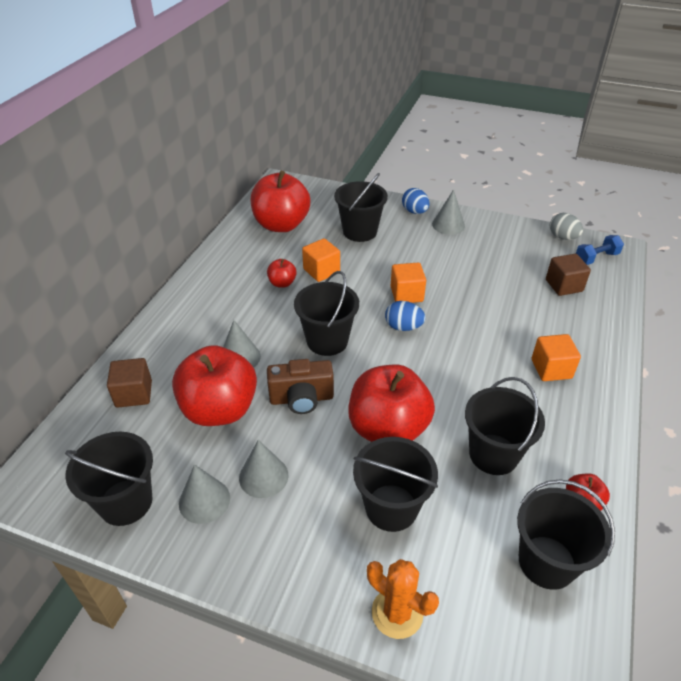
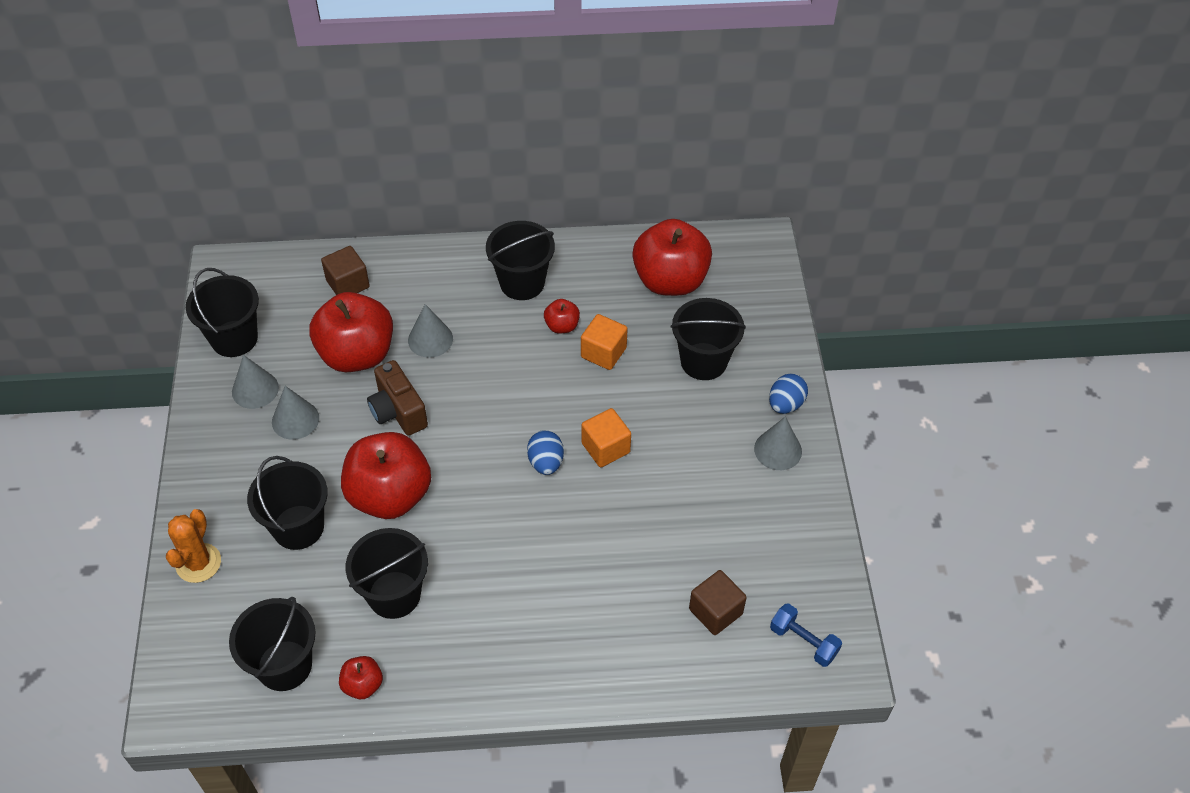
camera: 65 degrees right, 10 degrees up
black bucket [294,271,359,356] -> black bucket moved to [486,221,555,300]
orange cube [532,334,581,381] -> none
grey egg [550,213,583,240] -> none

